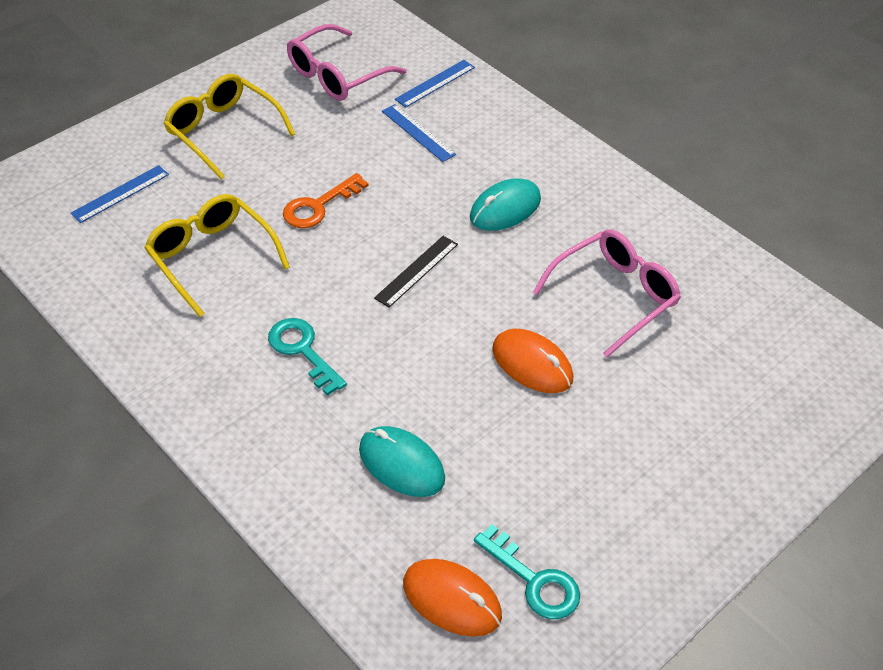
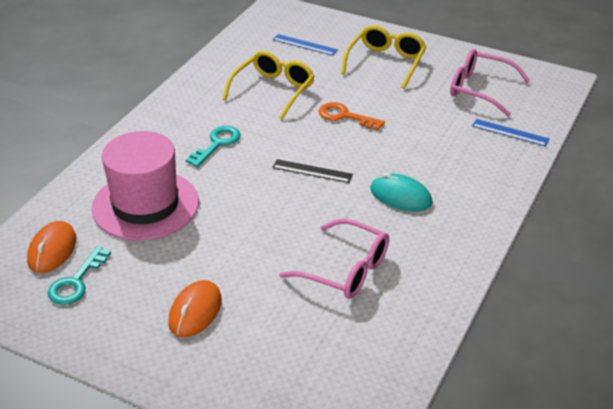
camera: 70 degrees right, 10 degrees down
turquoise mouse [359,426,445,497] -> pink hat [92,131,199,241]
blue ruler [382,104,456,162] -> none
orange mouse [492,329,573,393] -> orange mouse moved to [168,280,222,337]

